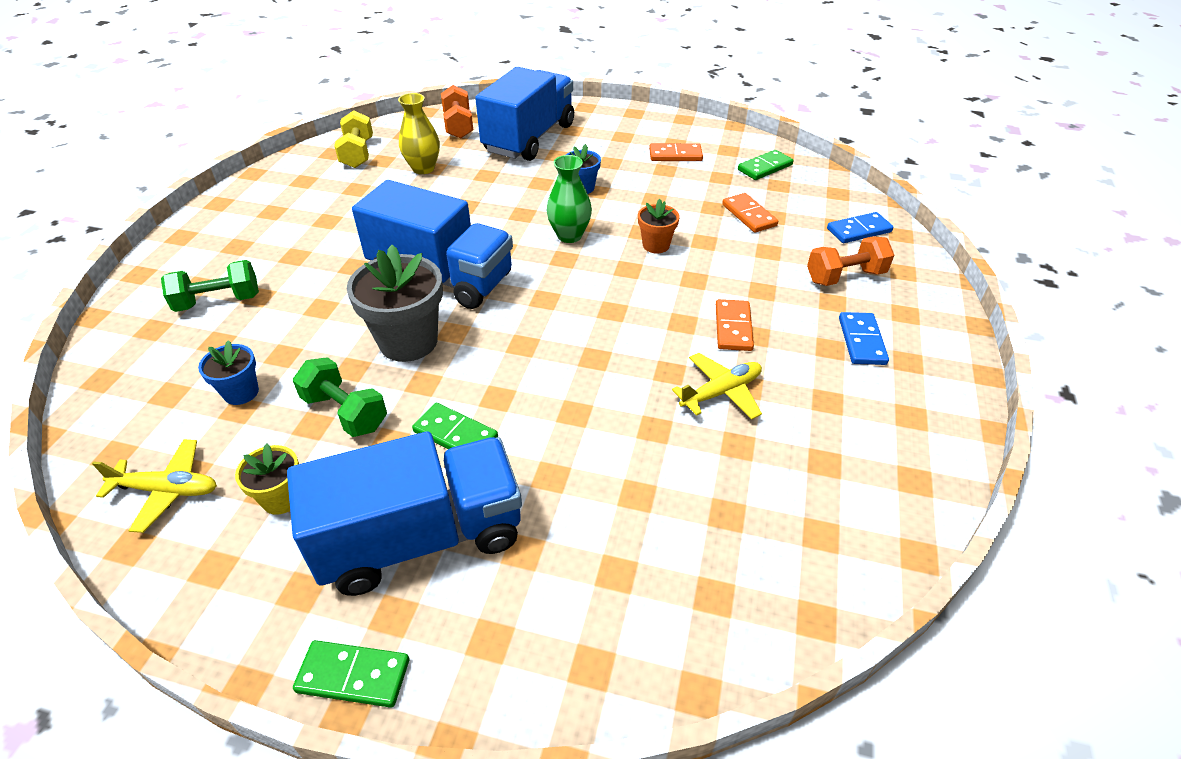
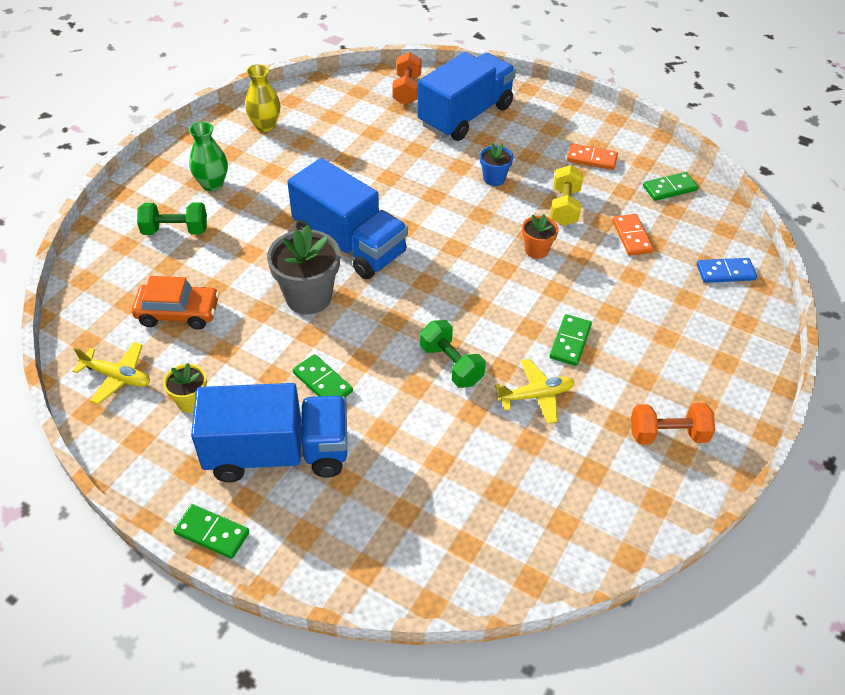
camera: 15 degrees right, 5 degrees up
blue flower pot [198,340,259,405] -> orange car [132,276,219,329]
green dumbbell [293,357,387,437] -> green dumbbell moved to [420,320,486,388]
yellow dumbbell [334,110,373,168] -> yellow dumbbell moved to [550,165,583,226]
yellow vase [398,93,440,174] -> yellow vase moved to [245,64,280,132]
green vase [546,155,592,243] -> green vase moved to [189,121,228,191]
orange domino [716,299,754,351] -> green domino [550,314,592,366]
orange dumbbell [807,236,894,286] -> orange dumbbell moved to [631,403,715,445]
blue domino [839,312,889,365] -> none

